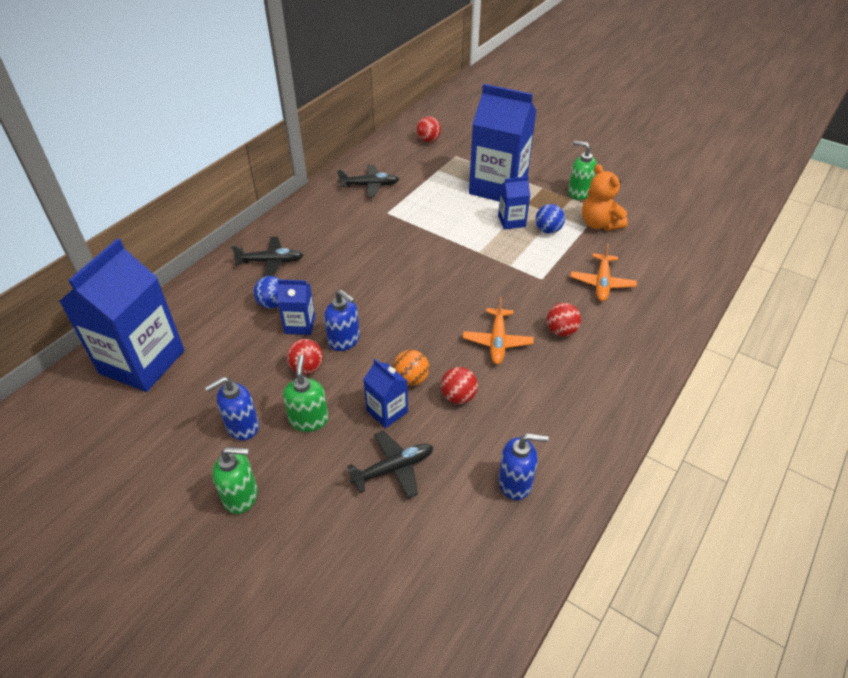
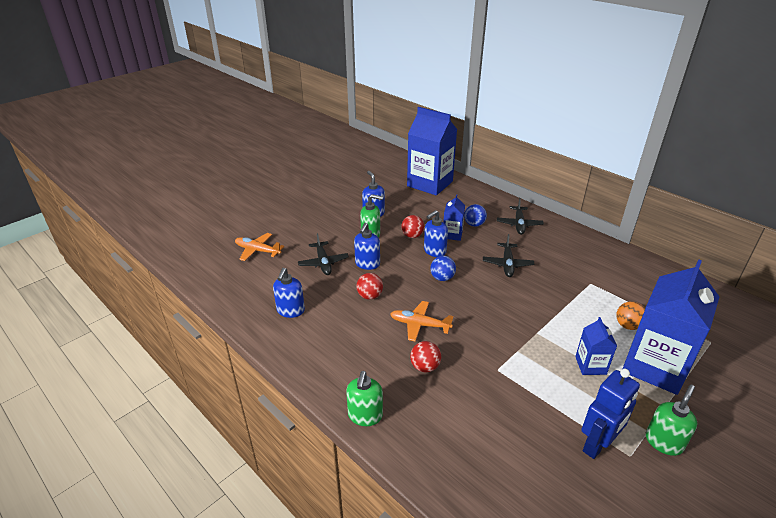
camera: 100 degrees right, 10 degrees down
green soap dispenser [212,447,258,514] -> green soap dispenser moved to [346,371,383,426]
black plane [337,165,399,198] -> black plane moved to [483,234,535,277]
blue carton [363,359,408,428] -> blue soap dispenser [354,223,380,270]
orange ball [393,350,429,386] -> orange ball moved to [616,301,645,330]
red ball [416,116,441,142] -> none
blue ball [535,204,565,234] -> blue ball moved to [430,256,456,281]
orange plane [570,243,637,301] -> orange plane moved to [235,233,284,261]
orange teddy bear [582,164,628,231] -> blue robot [581,369,640,459]

